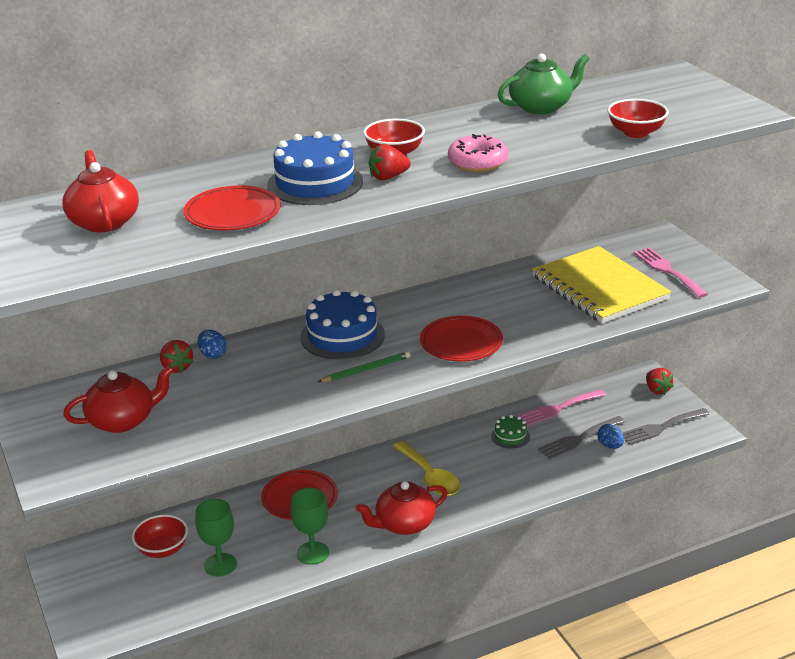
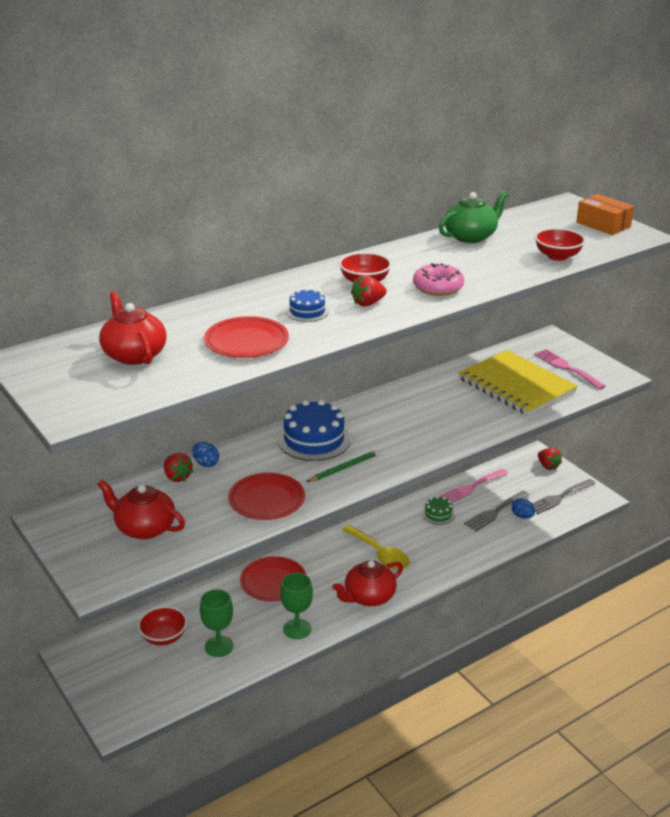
camera: 10 degrees left, 0 degrees up
red teapot [63,365,174,433] -> red teapot turned 120 degrees counterclockwise [97,480,185,539]
blue cake [267,131,363,205] -> blue cake [286,288,329,322], size x0.52
red plate [420,316,503,362] -> red plate moved to [228,473,305,520]
none -> orange box [576,194,634,235]

